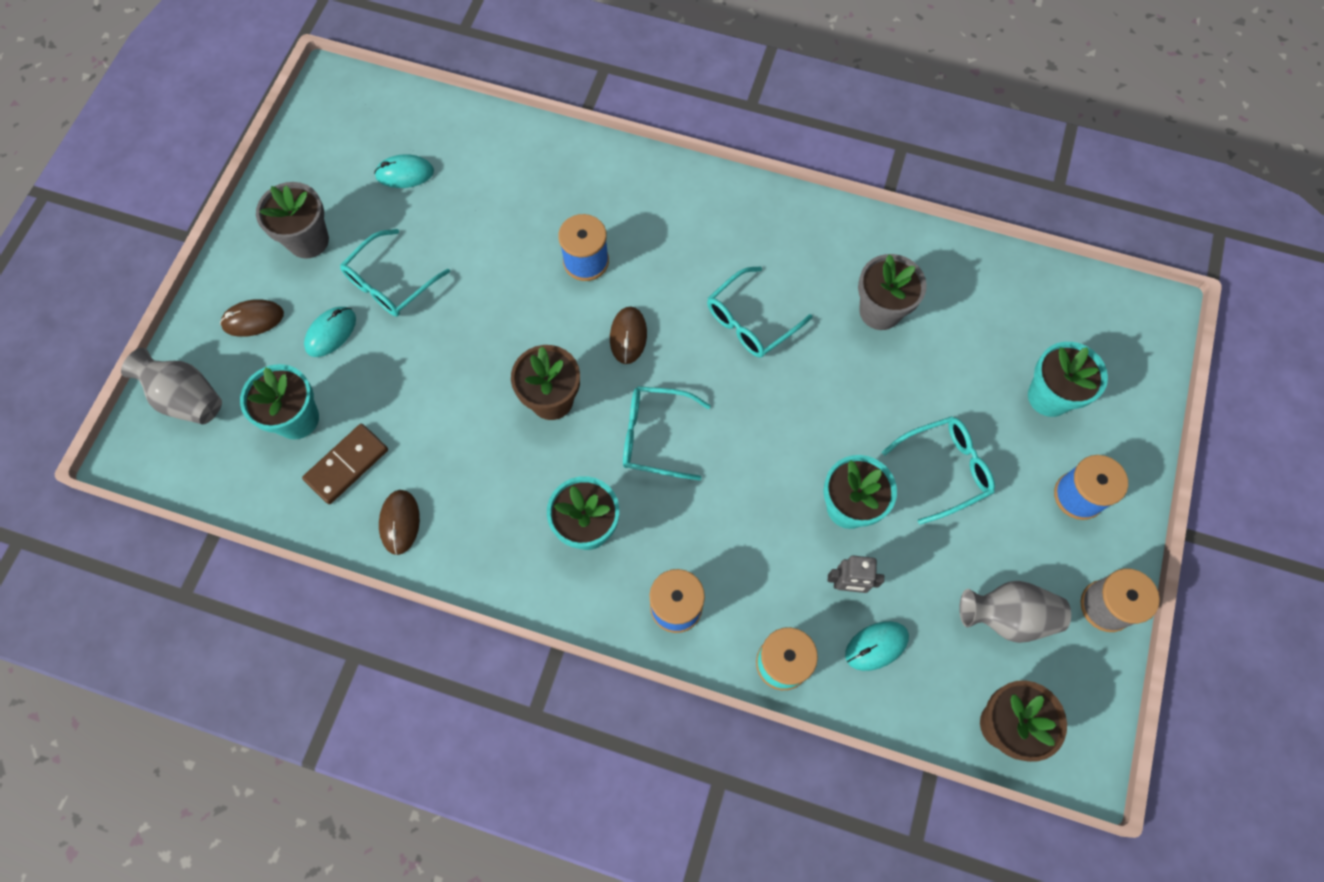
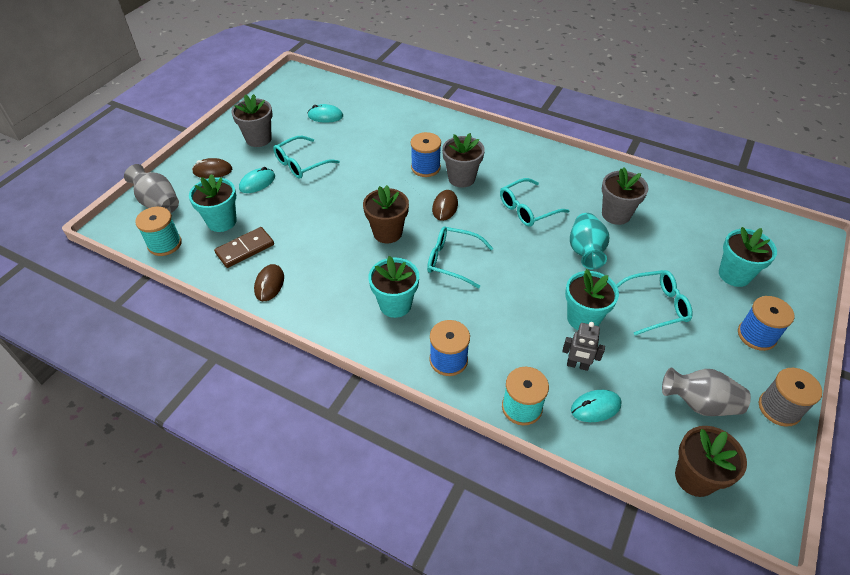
camera: 10 degrees right, 20 degrees down
none -> turquoise spool [135,207,182,256]
none -> grey flower pot [442,133,485,188]
none -> turquoise vase [570,213,609,269]

